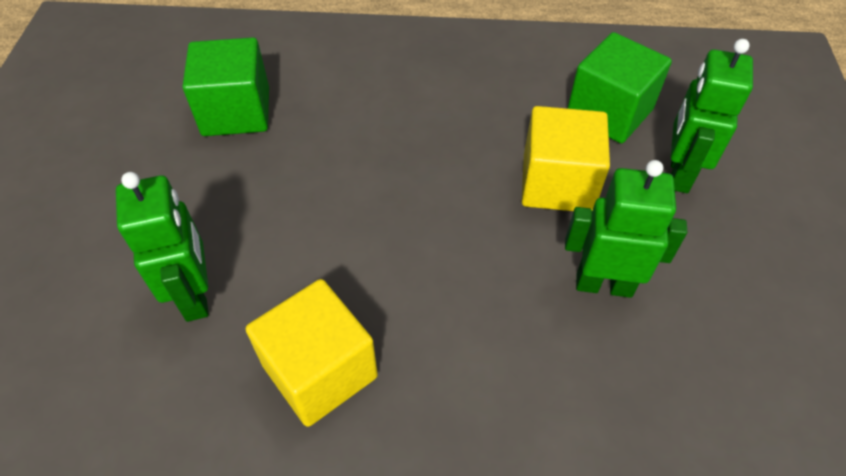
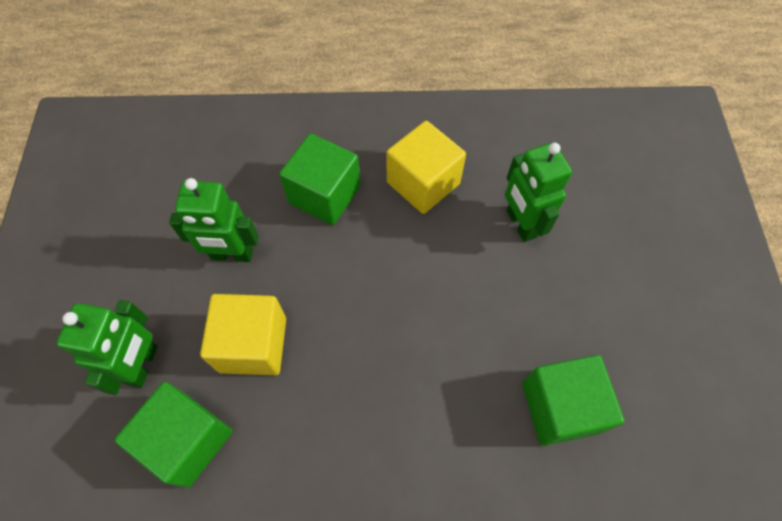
camera: 175 degrees right, 10 degrees up
none -> green cube [279,133,361,225]

